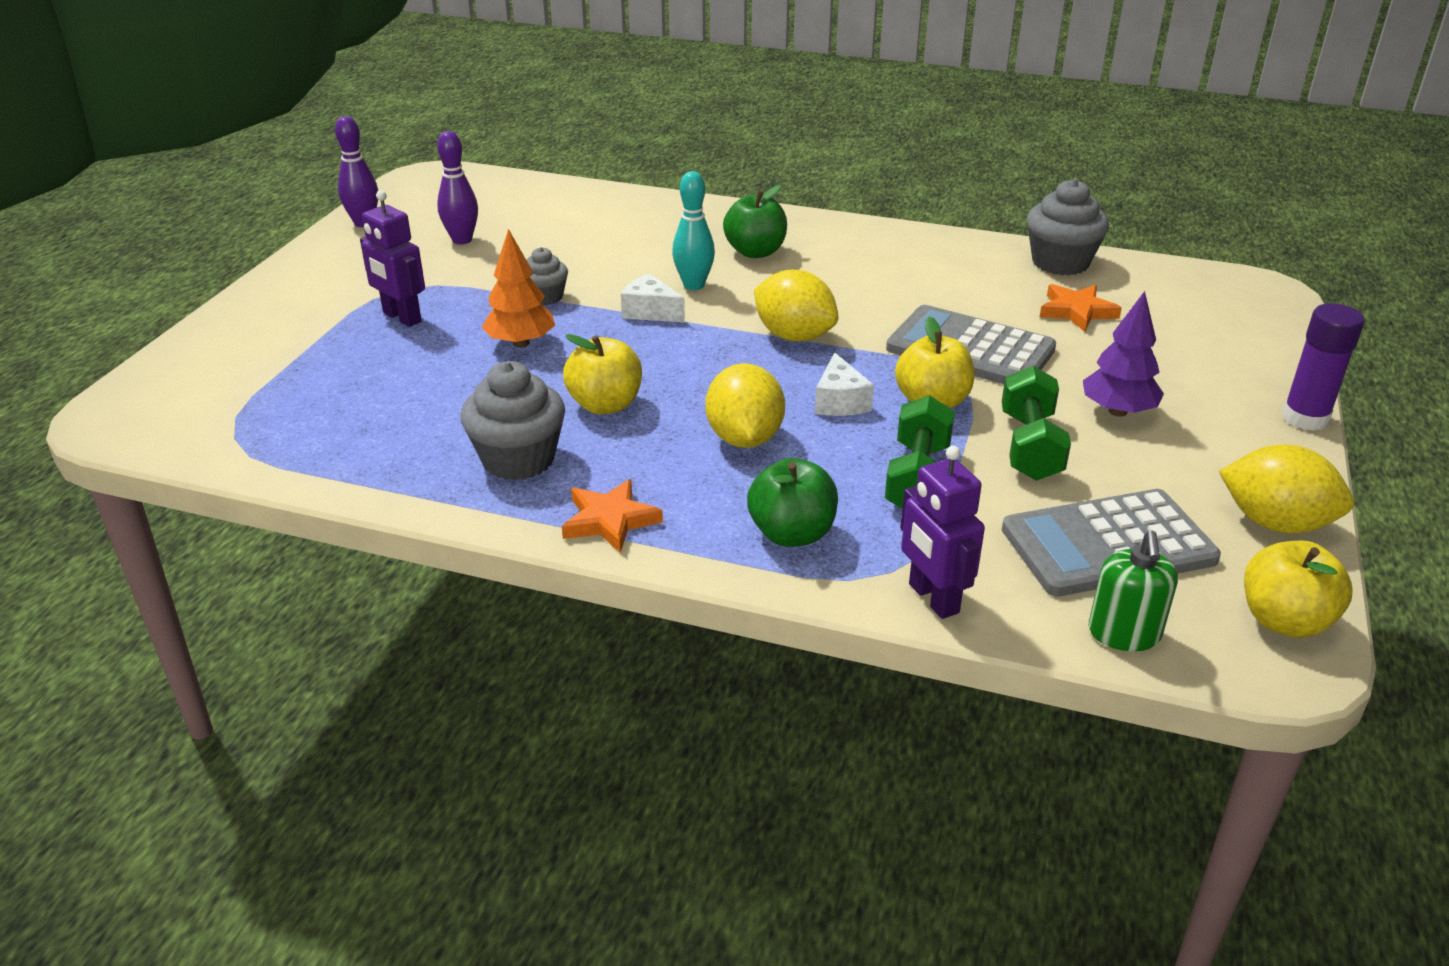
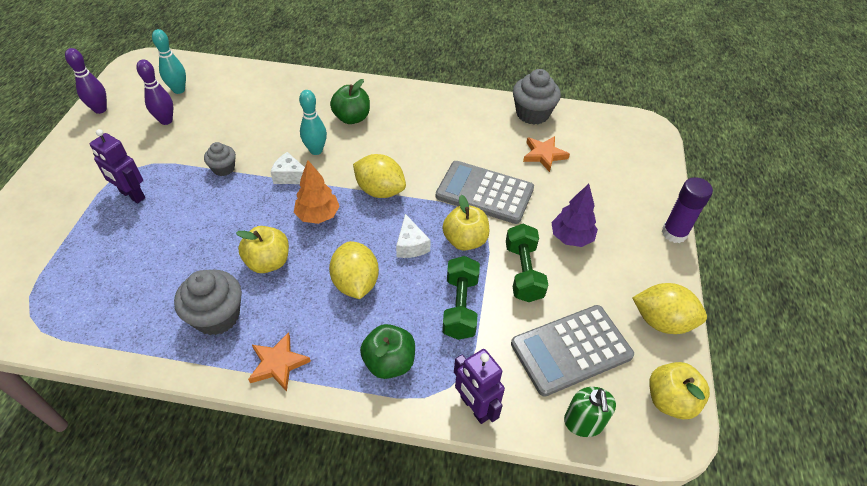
camera: 10 degrees left, 15 degrees up
orange tree [482,229,555,348] -> orange tree moved to [294,160,340,224]
none -> turquoise bowling pin [152,29,186,94]

